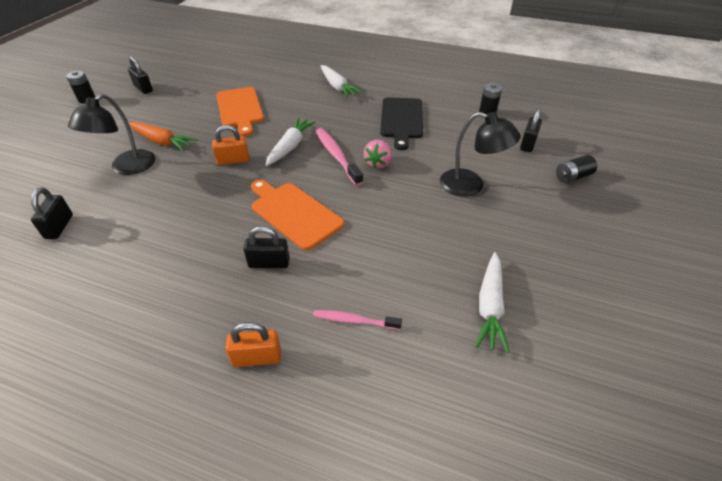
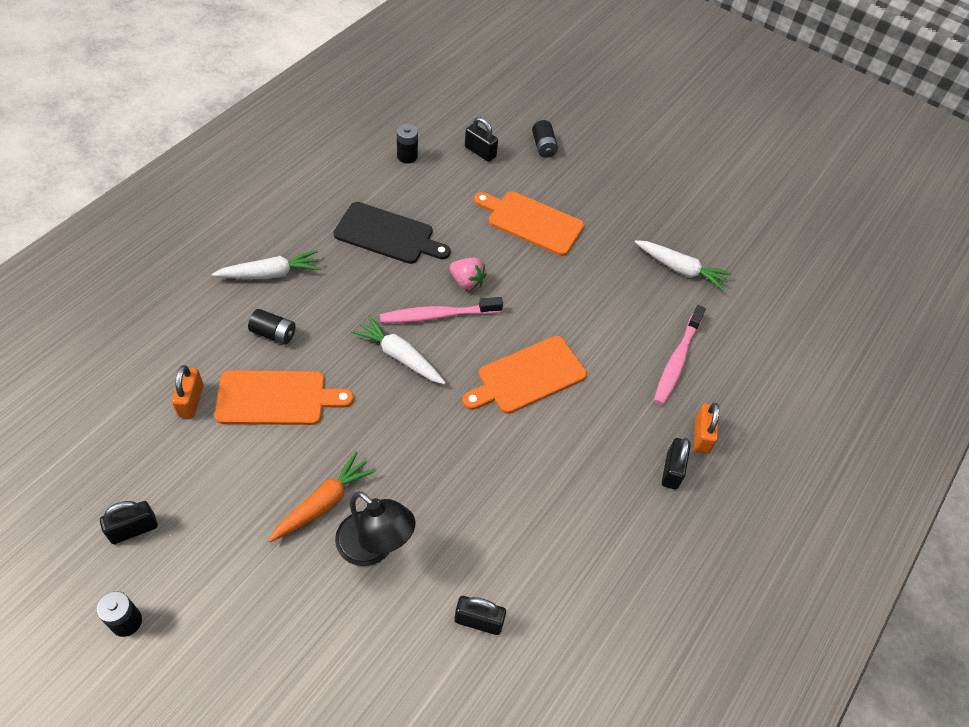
camera: 80 degrees left, 10 degrees up
orange padlock [212,125,249,165] -> orange padlock moved to [172,365,203,418]
black padlock [243,226,290,268] -> black padlock moved to [662,438,691,490]
pink toothbrush [313,310,402,330] -> pink toothbrush [654,305,706,405], size x1.61
black lamp [440,112,521,197] -> orange cutting board [474,191,584,256]
none -> black battery [248,309,296,345]

